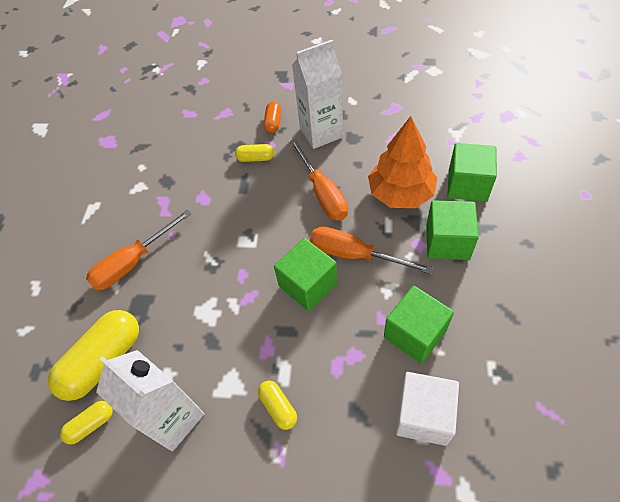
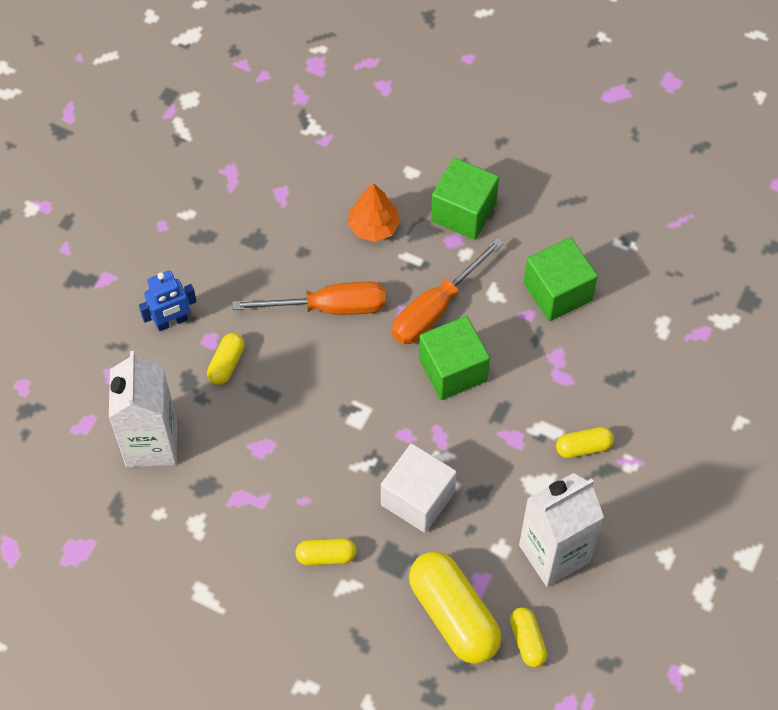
camera: 75 degrees left, 5 degrees up
orange screwdriver [86,209,192,290] -> yellow capsule [295,538,356,566]
orange capsule [264,101,281,133] -> blue robot [139,271,197,331]
white carton [292,40,343,149] -> white carton moved to [109,351,177,467]
orange tree [368,116,437,208] -> orange tree [348,183,400,242], size x0.60
white cube [396,372,459,446] -> white cube moved to [381,443,457,533]
green cube [447,143,497,202] -> none

